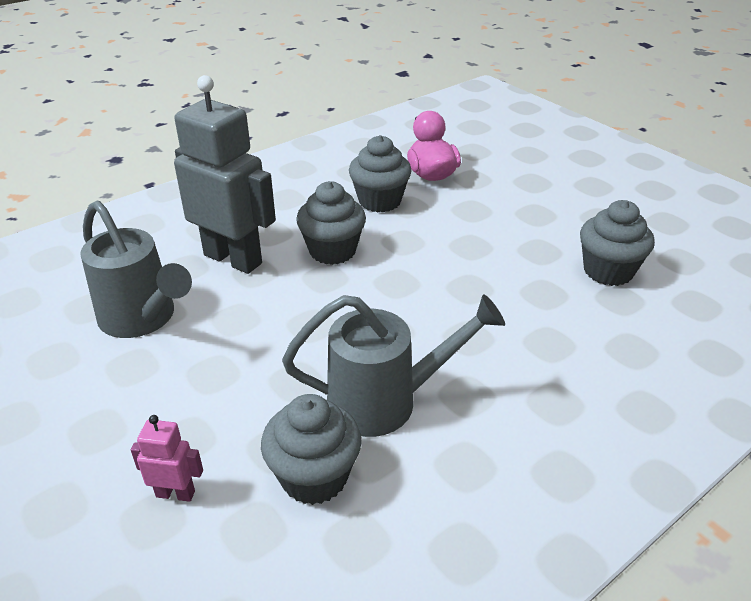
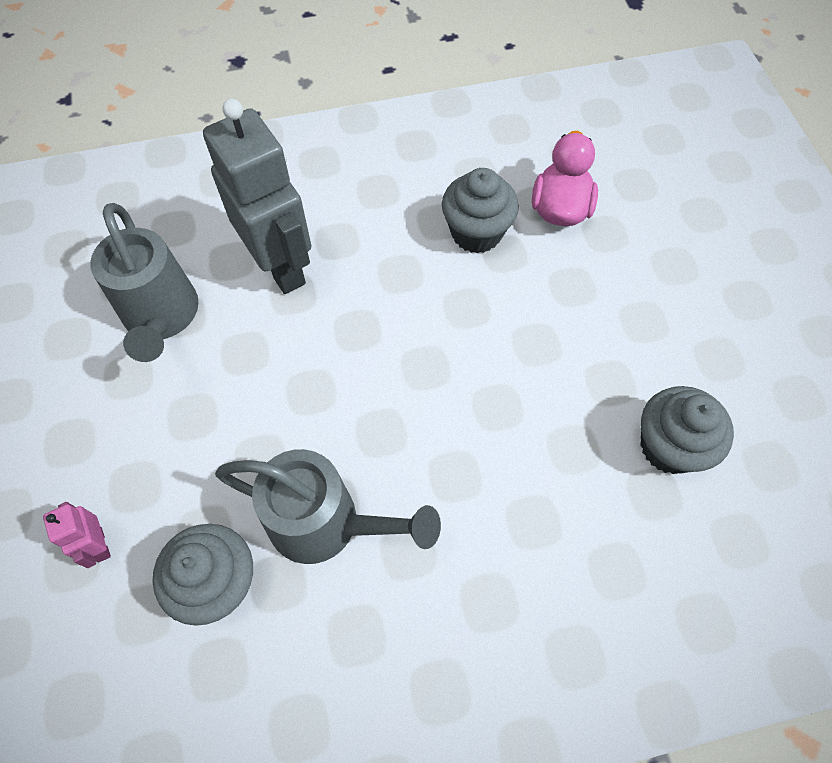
camera: 25 degrees right, 25 degrees up
pink robot [131,415,203,502] -> pink robot turned 150 degrees counterclockwise [43,502,111,568]
grey cupcake [296,181,366,265] -> none

